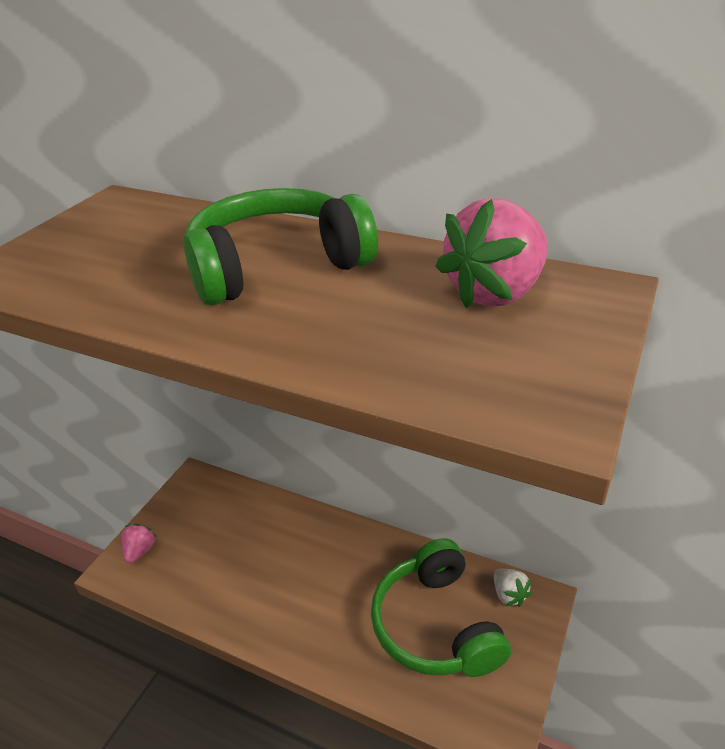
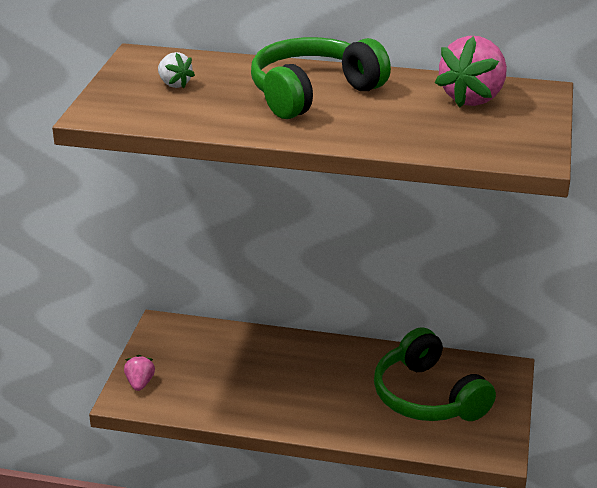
camera: 15 degrees left, 5 degrees down
white strawberry [494,569,532,607] -> white strawberry moved to [158,52,195,88]

